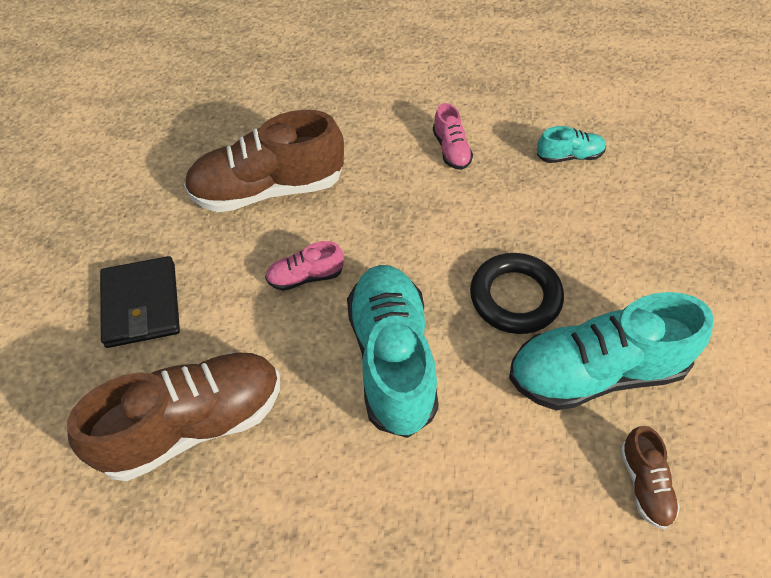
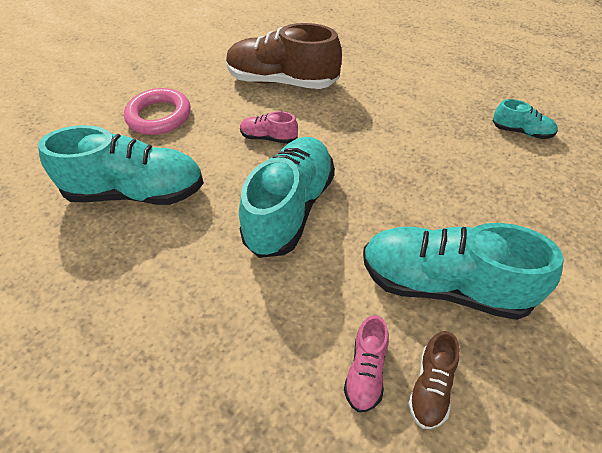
camera: 30 degrees right, 5 degrees down
brown shoe [67,352,280,481] -> turquoise shoe [38,125,204,205]
black wallet [100,256,180,348] -> pink ring [124,88,191,135]
pink shoe [433,103,473,170] -> pink shoe moved to [344,315,389,412]
black ring [470,253,564,334] -> none

